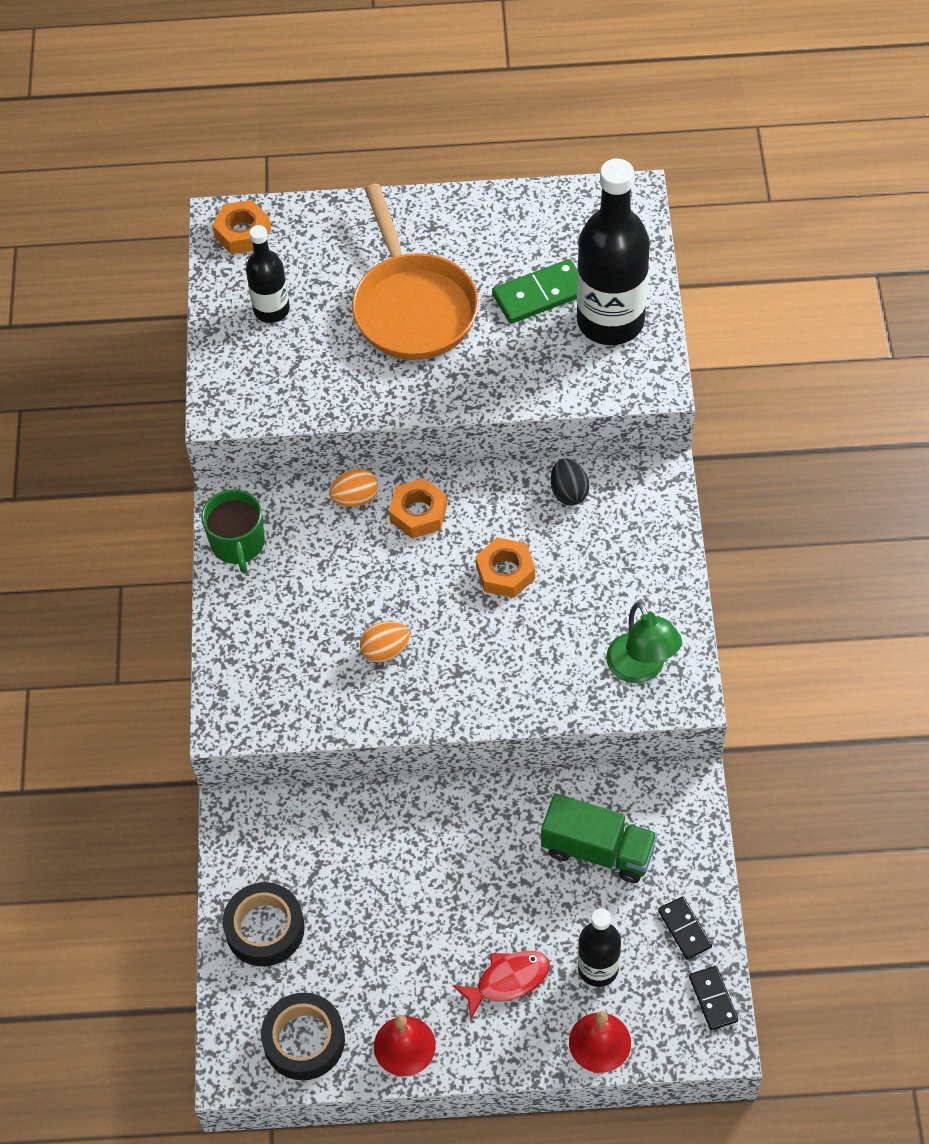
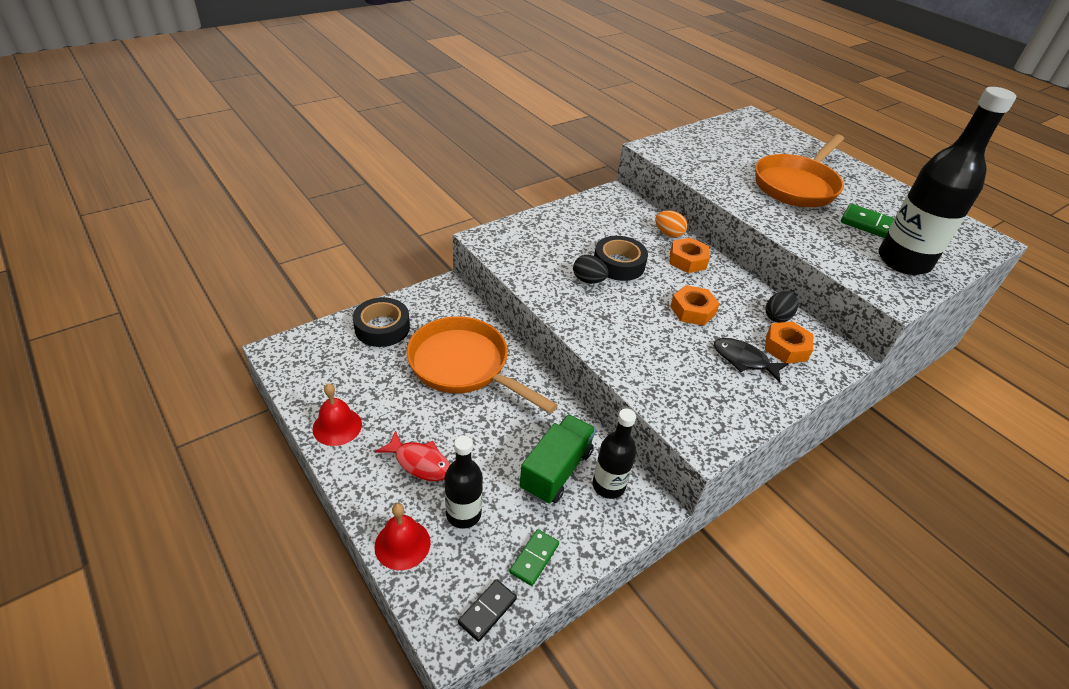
camera: 50 degrees right, 15 degrees down
green mug [201,489,265,573] -> none
orange nut [212,200,271,254] -> orange nut moved to [765,321,813,363]
black bottle [246,225,290,323] -> black bottle moved to [592,409,636,499]
black tape [261,993,345,1080] -> black tape moved to [594,236,648,281]
orange egg [360,621,410,663] -> black egg [573,255,608,284]
green truck [541,793,657,883] -> green truck turned 135 degrees counterclockwise [519,414,596,504]
green lamp [606,602,682,683] -> none
black domino [658,896,712,959] -> green domino [509,529,559,586]
none -> orange pan [407,316,558,413]
none -> black fish [714,338,789,383]

